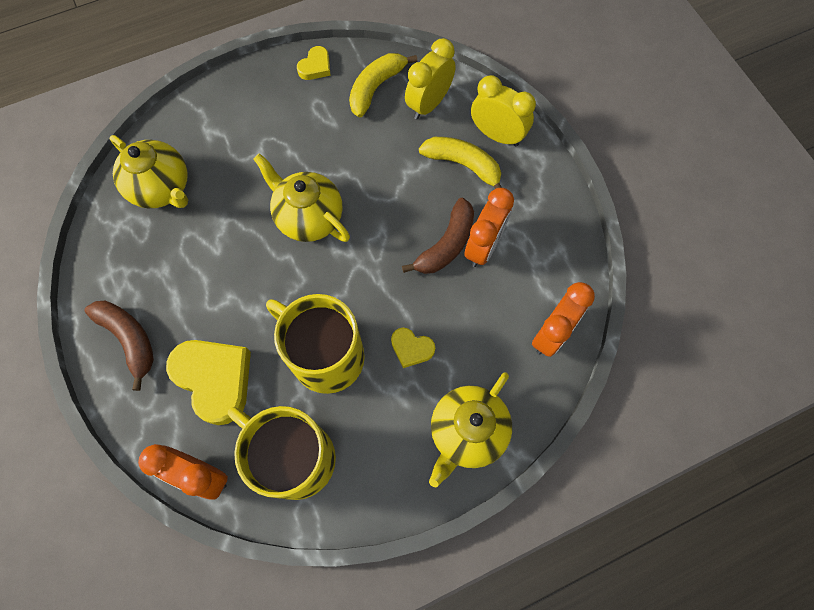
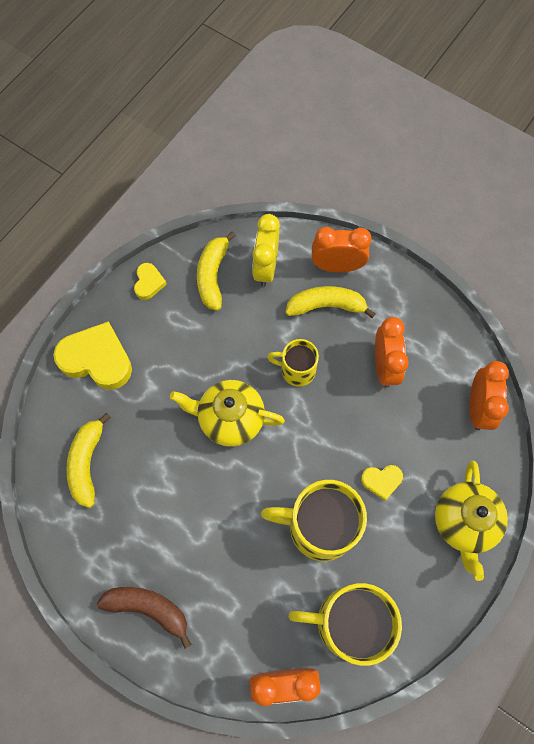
camera: 30 degrees left, 0 degrees up
yellow teapot [110,135,188,208] -> yellow banana [66,413,111,508]
yellow heart [166,340,251,425] -> yellow heart moved to [53,321,132,390]
brown banana [402,198,474,274] -> none
yellow clock [471,75,536,147] -> orange clock [312,227,371,273]
none -> yellow mug [267,339,319,387]

